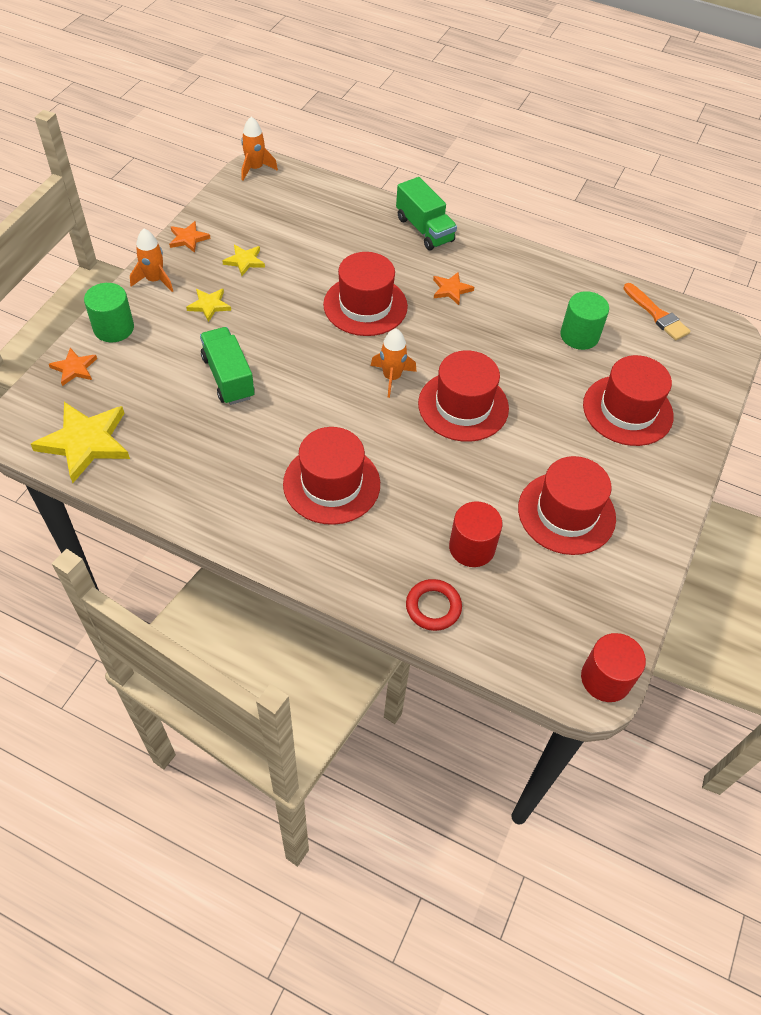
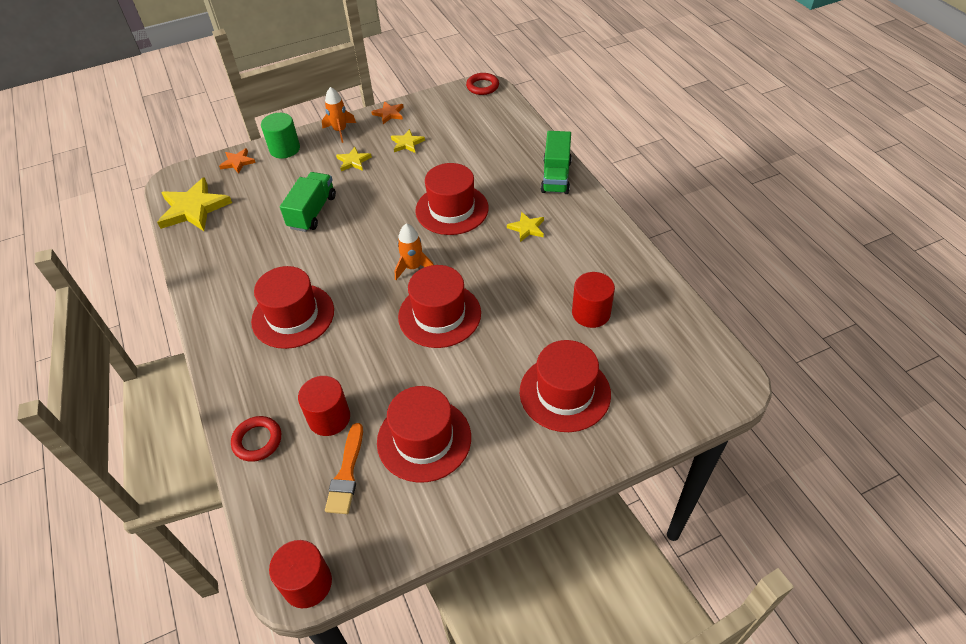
camera: 45 degrees right, 5 degrees down
orange rocket [241,117,278,181] -> red ring [466,73,499,95]
orange star [433,272,474,305] -> yellow star [507,212,544,242]
green cylinder [560,291,609,350] -> red cylinder [572,272,615,328]
orange brush [623,283,691,340] -> orange brush moved to [325,423,363,514]

